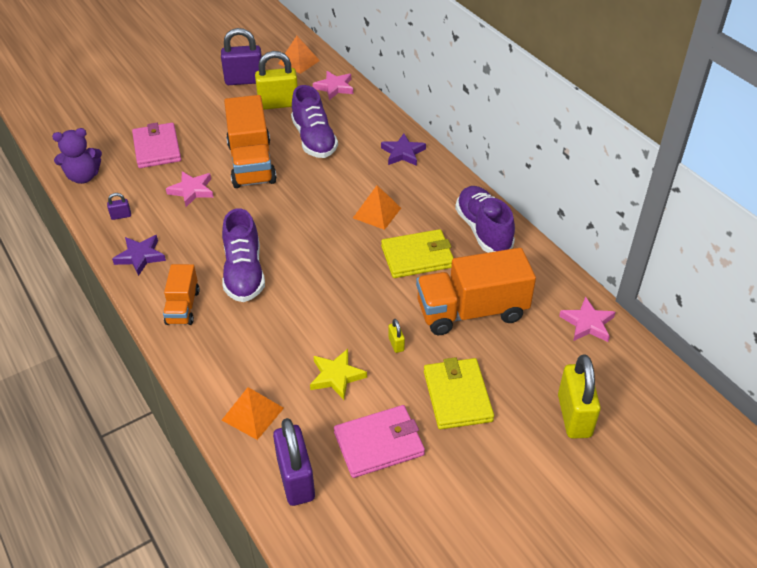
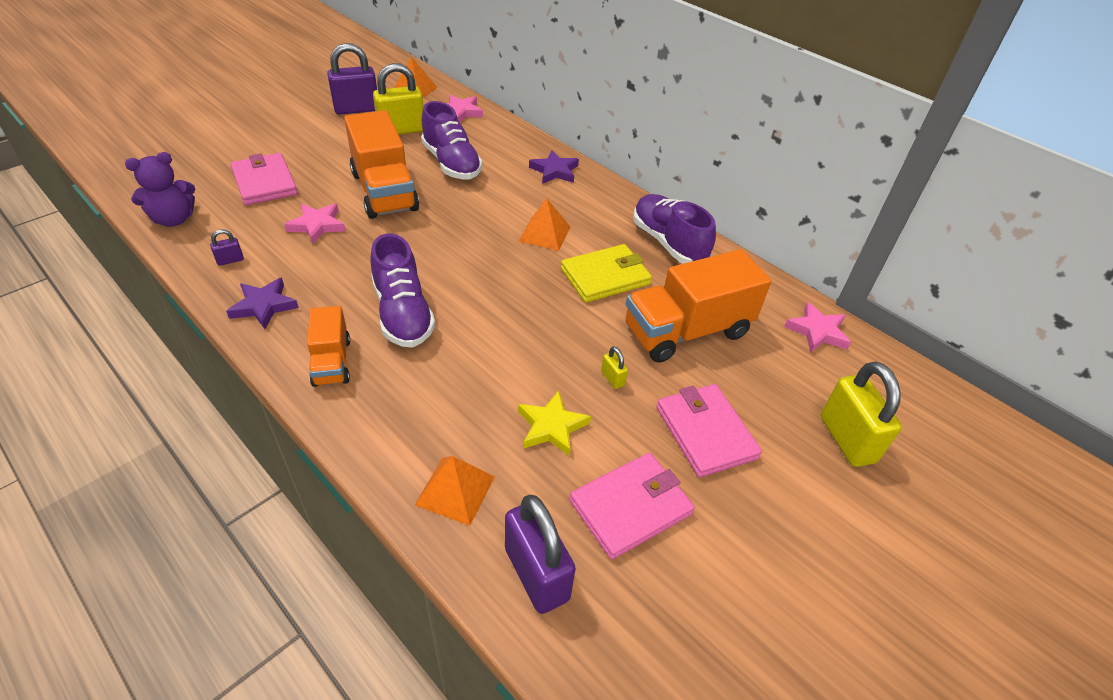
camera: 15 degrees left, 0 degrees up
yellow wallet [424,357,494,429] -> pink wallet [656,384,762,477]

